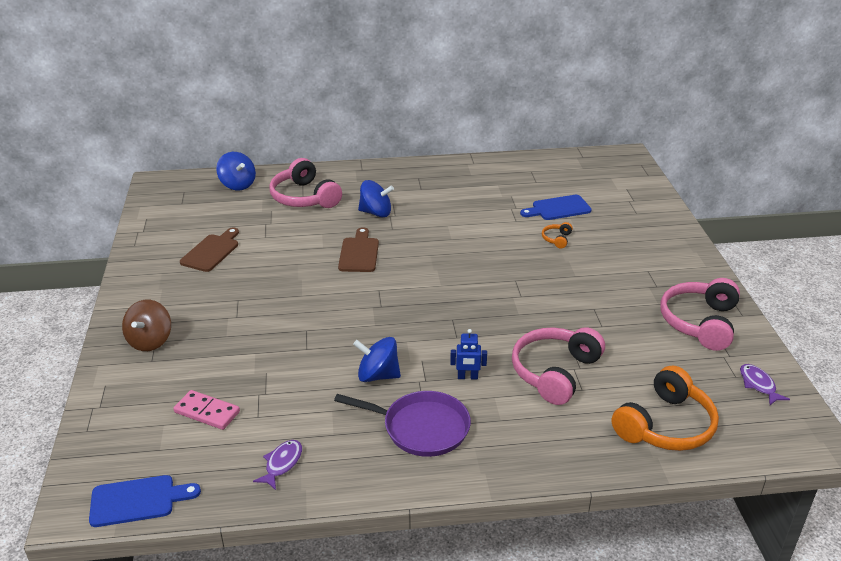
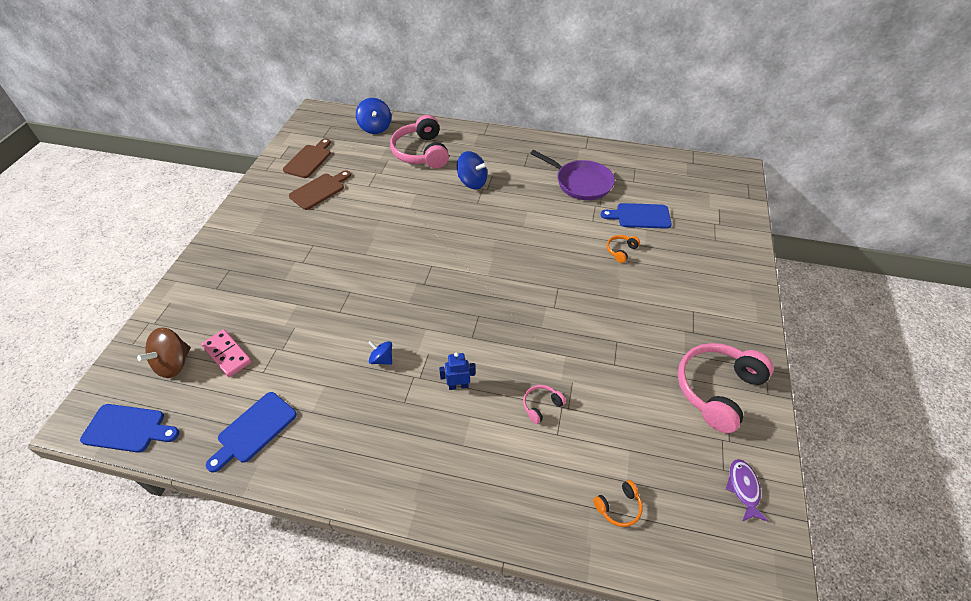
camera: 20 degrees right, 15 degrees up
brown spinning top [122,300,171,351] -> brown spinning top moved to [137,327,191,378]
purple fish [253,440,302,490] -> blue cutting board [206,392,297,473]
purple pan [334,391,471,457] -> purple pan moved to [530,150,615,200]
brown cutting board [338,227,379,272] -> brown cutting board moved to [283,138,331,178]
blue spinning top [353,337,401,382] -> blue spinning top [368,340,392,365], size x0.59
blue robot [450,329,487,380] -> blue robot turned 150 degrees clockwise [439,352,475,390]
pink headphones [512,327,605,405] -> pink headphones [523,385,566,424], size x0.44
orange headphones [612,365,719,451] -> orange headphones [593,480,643,527], size x0.44

